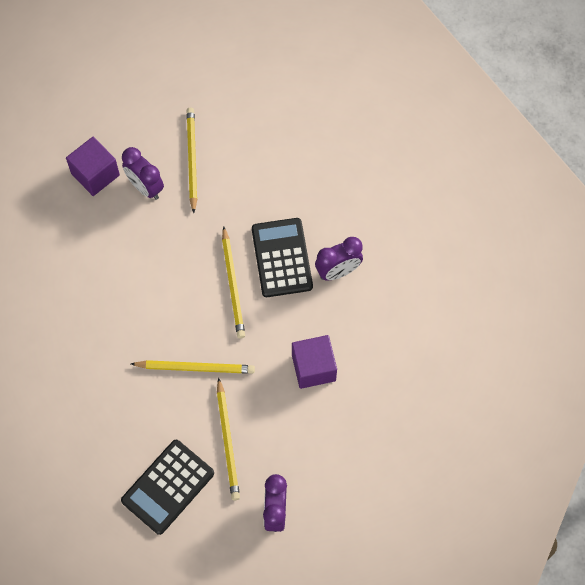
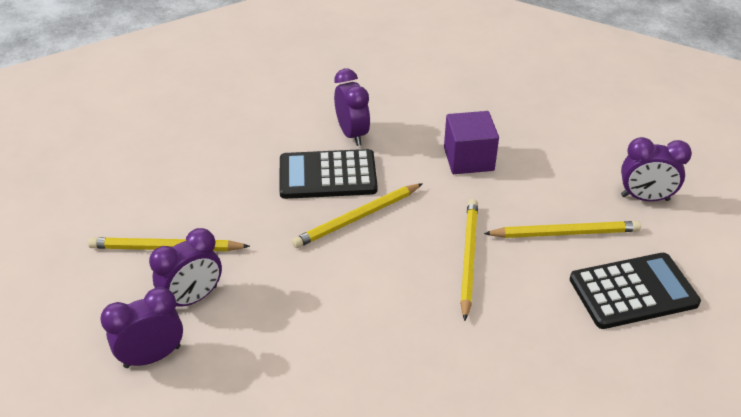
camera: 85 degrees left, 25 degrees down
purple cube [66,137,120,196] -> purple clock [100,287,183,368]
black calculator [121,440,214,535] -> black calculator turned 60 degrees counterclockwise [570,253,701,329]
yellow pencil [222,226,245,338] -> yellow pencil turned 150 degrees clockwise [292,183,423,248]

